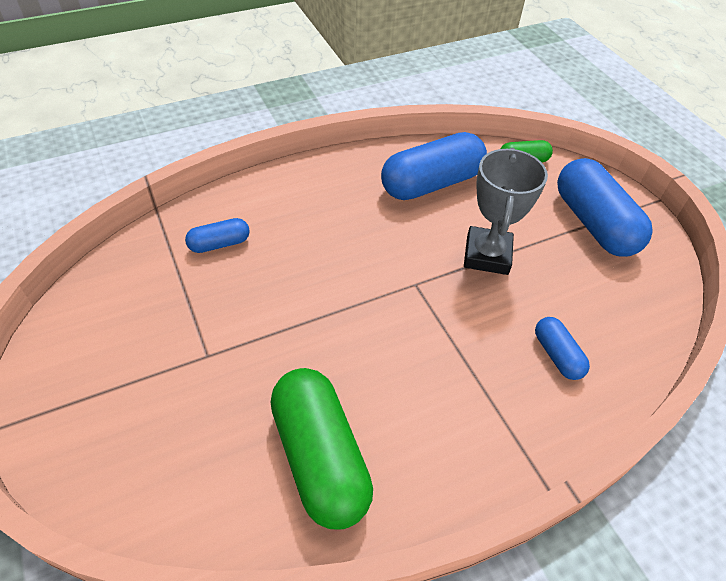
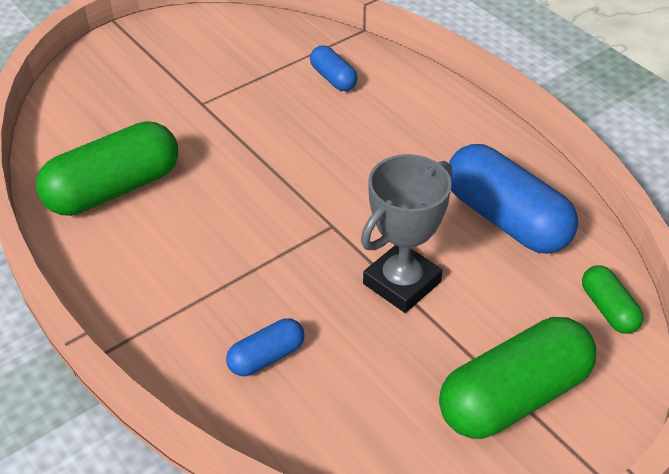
camera: 80 degrees right, 5 degrees down
grey trophy [464,148,548,275] -> grey trophy turned 45 degrees counterclockwise [361,154,452,313]
blue capsule [557,158,652,257] -> green capsule [439,317,596,439]

